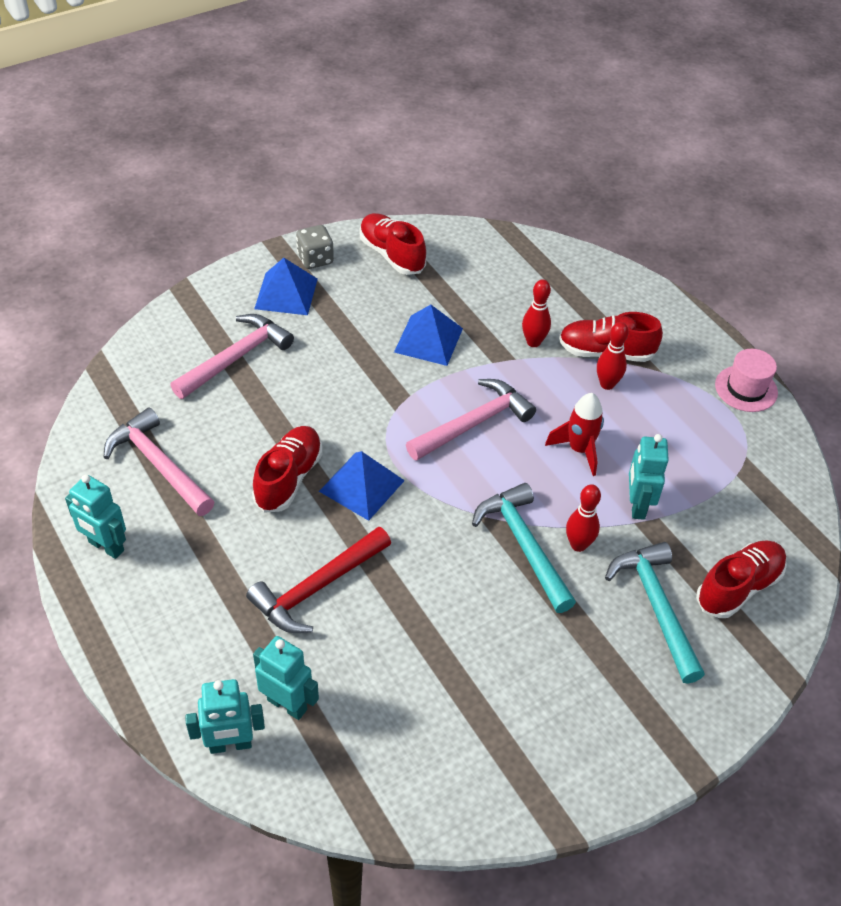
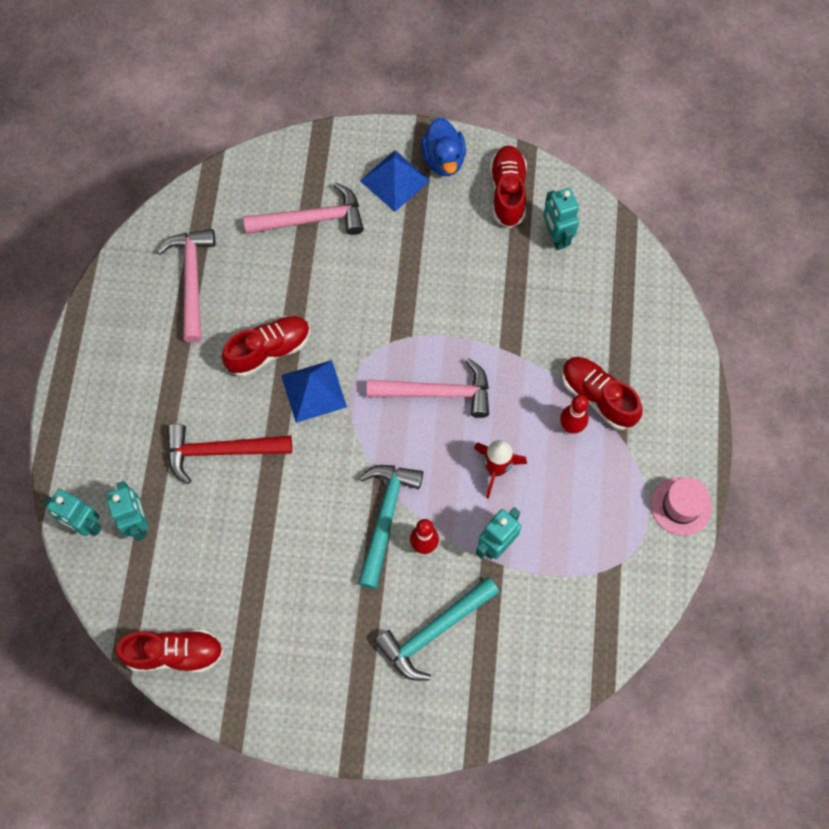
camera: 40 degrees right, 20 degrees up
turquoise robot [65,474,126,559] -> turquoise robot moved to [543,188,579,250]
grey dice [296,225,334,269] -> blue duck [421,117,466,176]
blue pyramid [394,305,463,366] -> none
red bowling pin [522,279,551,347] -> none
turquoise hammer [605,542,705,684] -> turquoise hammer turned 150 degrees counterclockwise [374,577,499,681]
red shoe [696,540,787,618] -> red shoe moved to [115,630,224,673]

